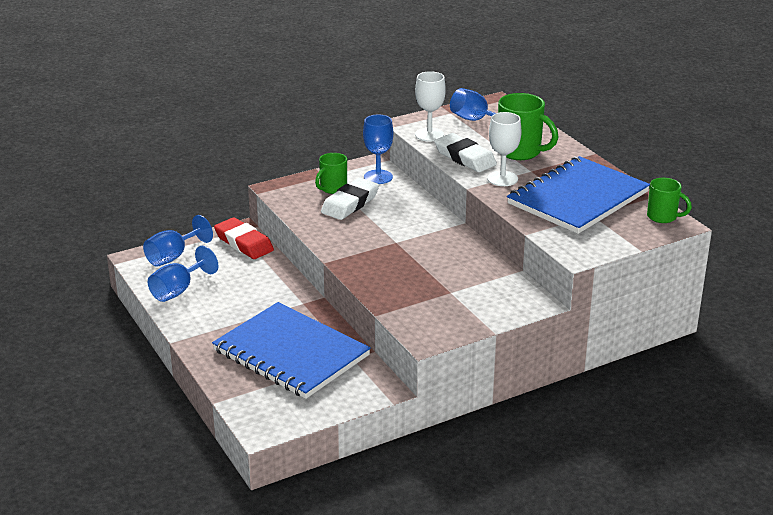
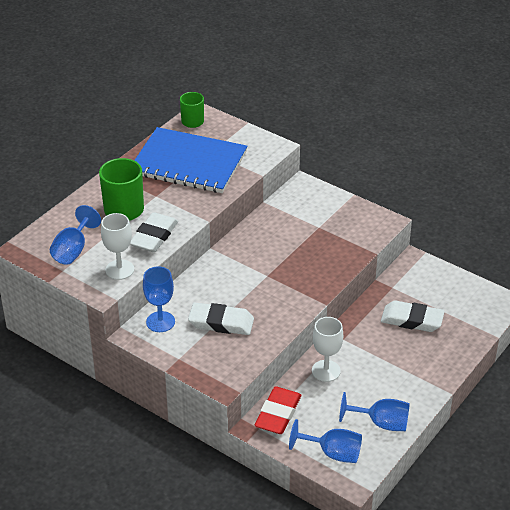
camera: 115 degrees left, 10 degrees up
blue notebook [212,302,371,399] -> white eraser [381,300,445,332]
green mug [315,153,347,194] -> none
white goblet [487,112,521,186] -> white goblet moved to [312,317,343,382]

